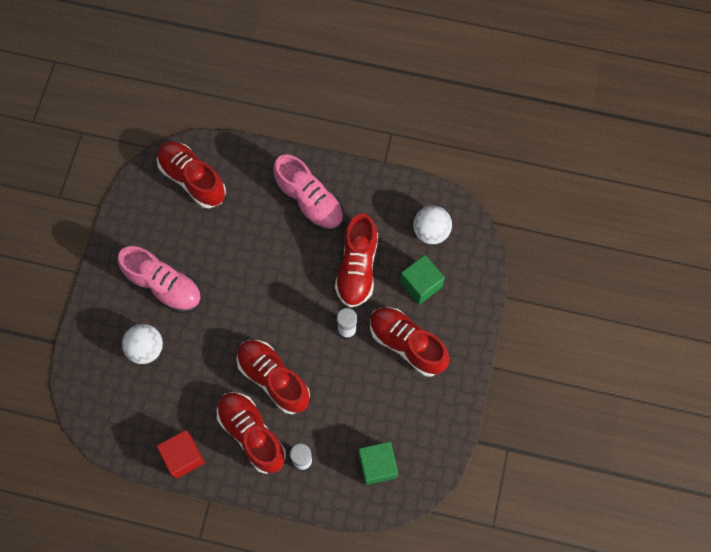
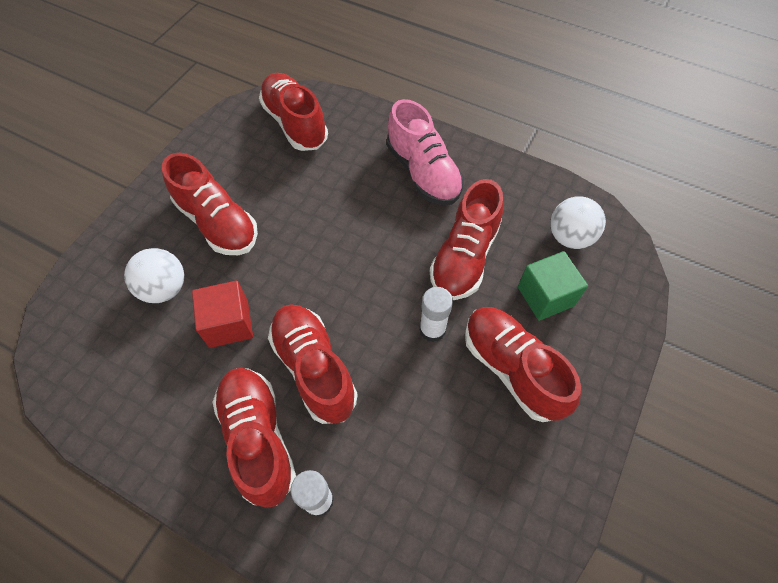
camera: 15 degrees right, 10 degrees down
pink shoe [118,246,202,313] -> red shoe [162,153,258,255]
red cube [157,430,205,479] -> red cube moved to [192,281,253,348]
green cube [358,441,398,485] -> none

